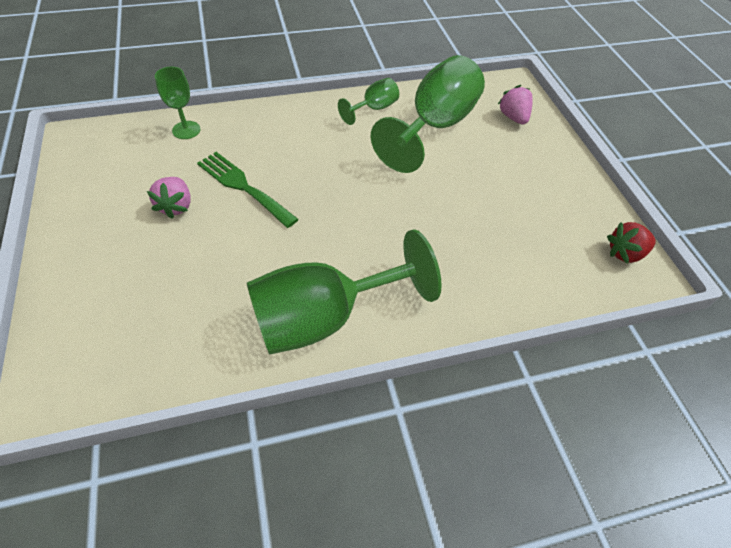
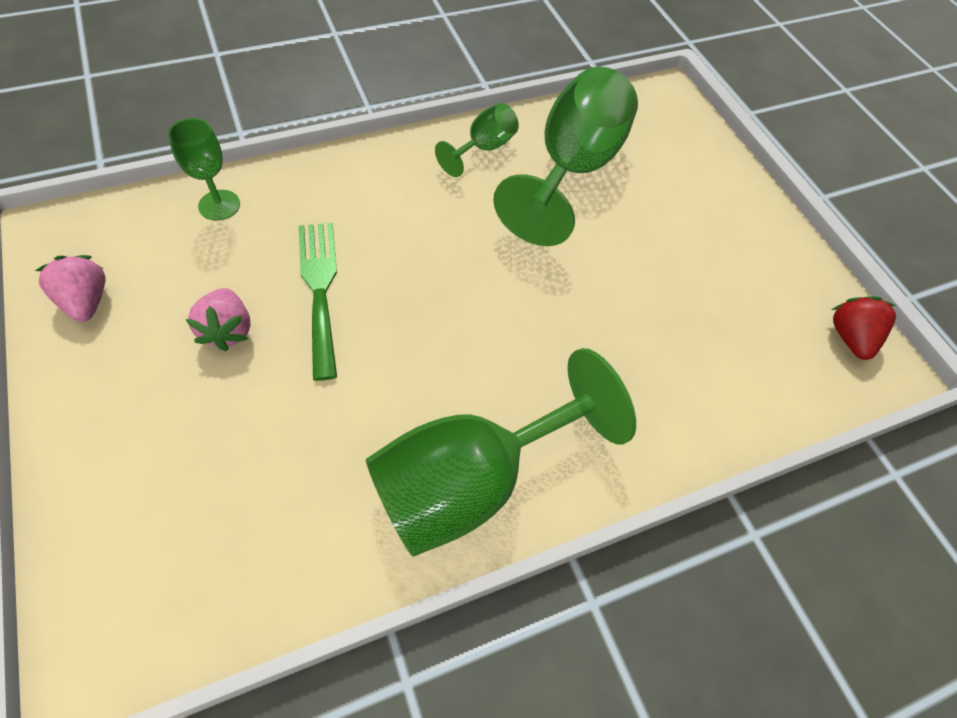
camera: 10 degrees left, 5 degrees up
green fork [197,152,298,228] -> green fork turned 45 degrees clockwise [299,223,337,381]
pink strawberry [498,85,533,125] -> pink strawberry moved to [35,255,106,322]
red strawberry [607,222,656,264] -> red strawberry turned 120 degrees clockwise [832,296,896,360]

